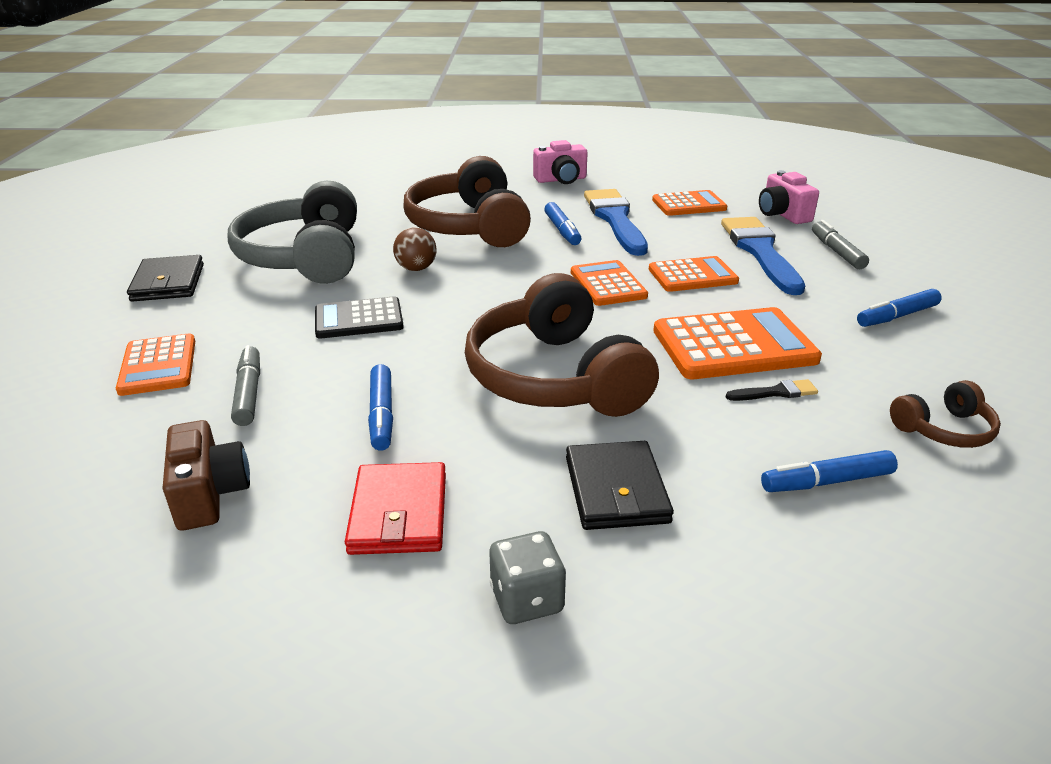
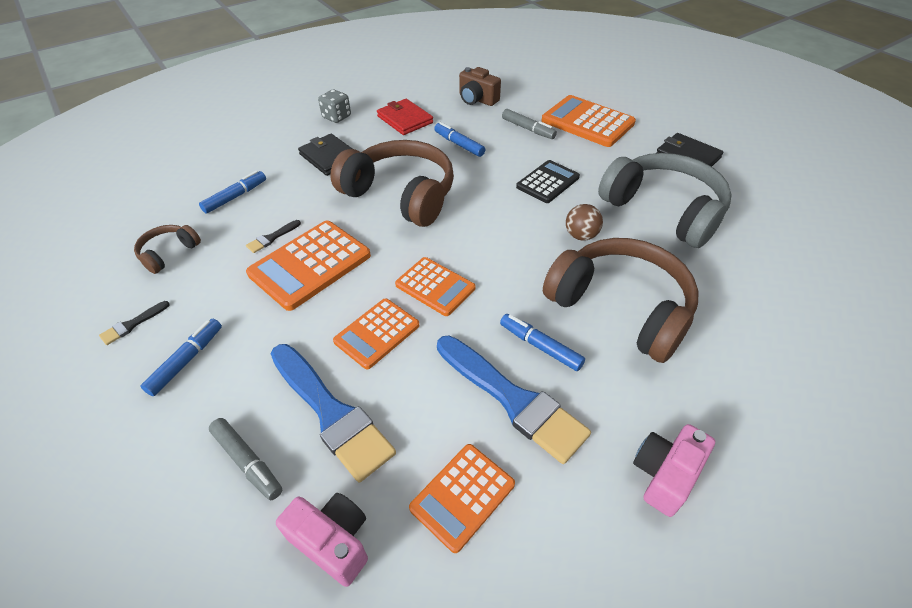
camera: 145 degrees right, 15 degrees up
orange calculator [116,333,195,396] -> orange calculator [542,95,636,147], size x1.57
none -> black brush [99,301,170,345]

